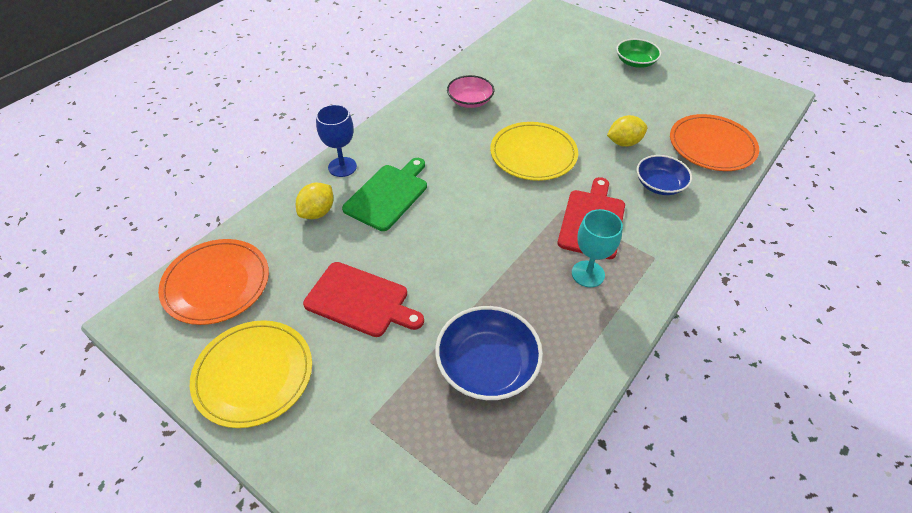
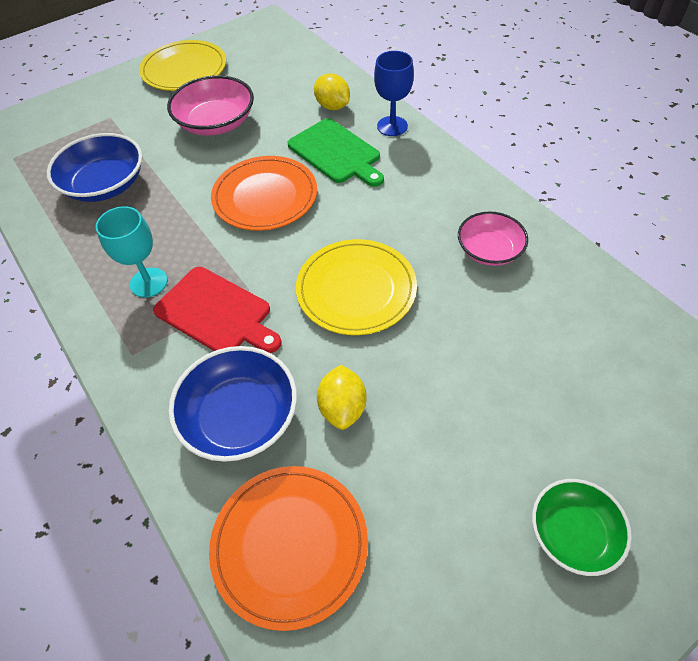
camera: 110 degrees right, 5 degrees up
orange plate [158,239,269,325] -> orange plate moved to [211,156,317,231]
red cutting board [303,262,424,337] -> pink bowl [167,75,254,136]
blue bowl [637,155,692,195] -> blue bowl [169,346,297,462], size x1.51

